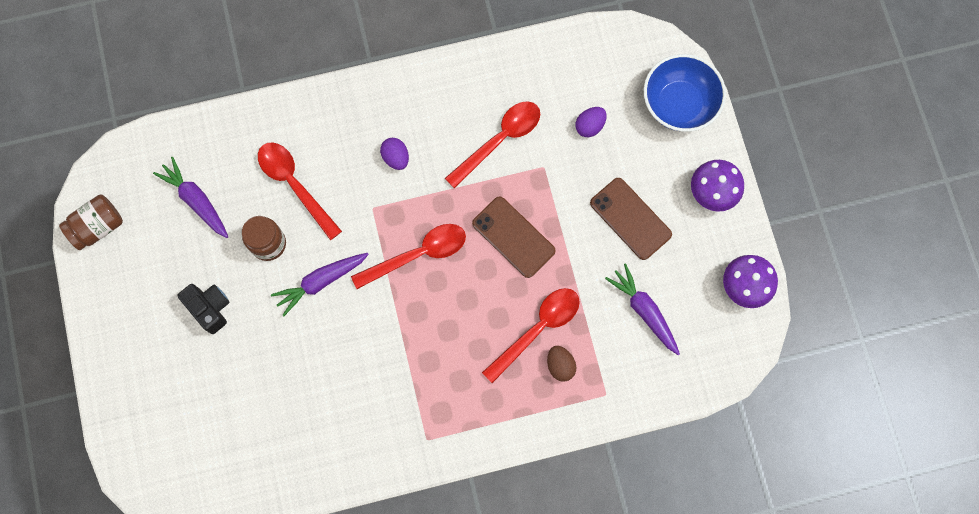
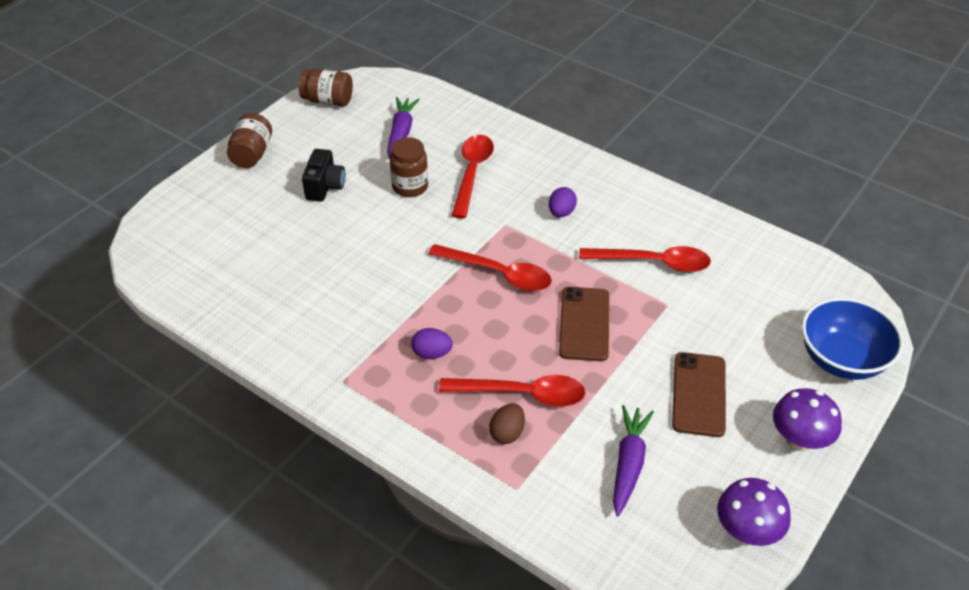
camera: 50 degrees right, 30 degrees down
purple carrot [271,253,369,316] -> none
purple egg [576,107,607,137] -> purple egg moved to [411,328,453,359]
none -> brown jar [227,113,272,168]

